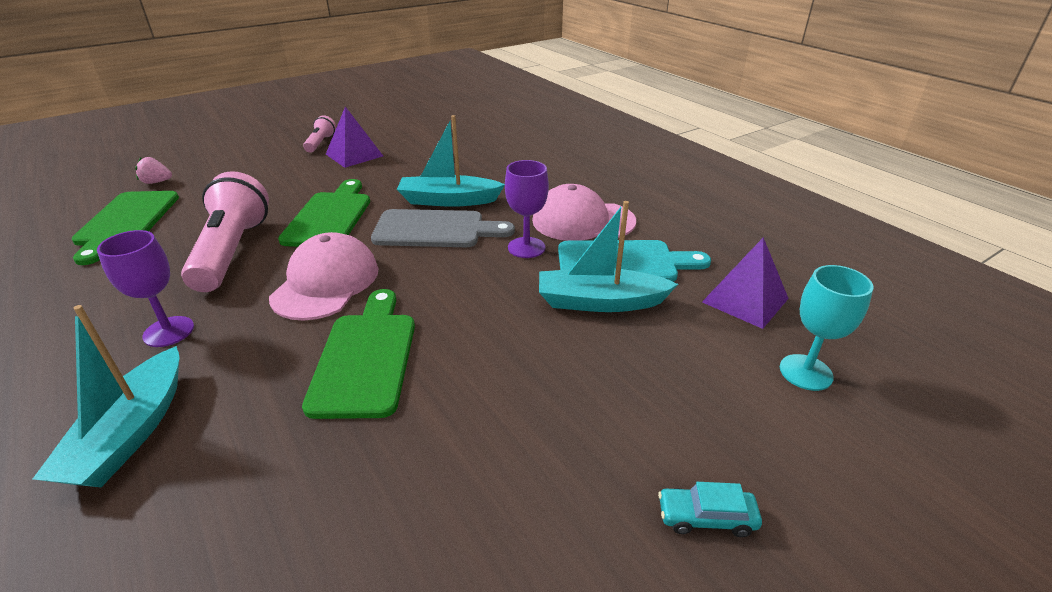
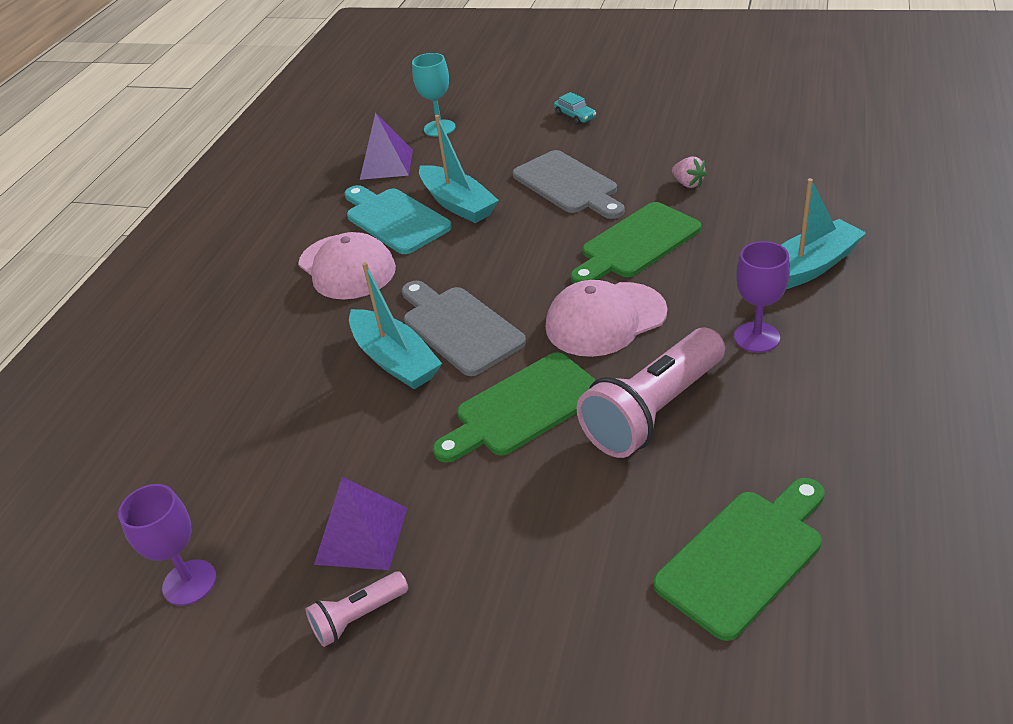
camera: 125 degrees left, 5 degrees up
pink strawberry [135,157,172,184] -> pink strawberry moved to [672,156,707,188]
purple goblet [505,160,549,258] -> purple goblet moved to [118,484,216,606]
none -> grey cutting board [512,150,625,219]

